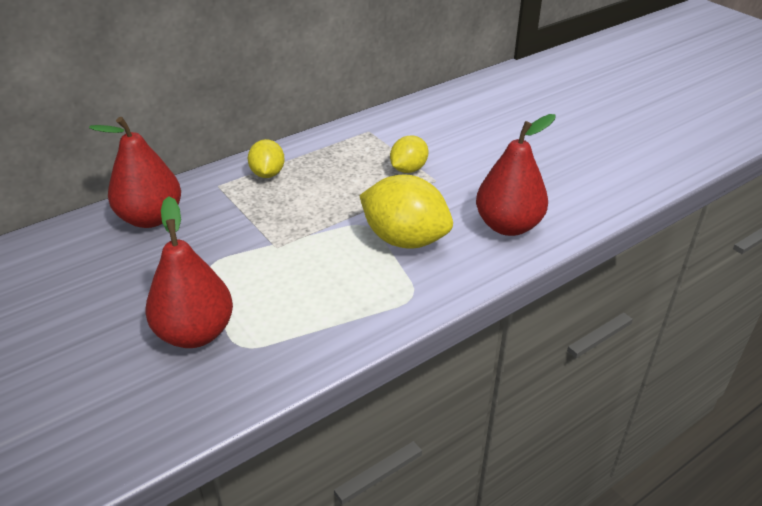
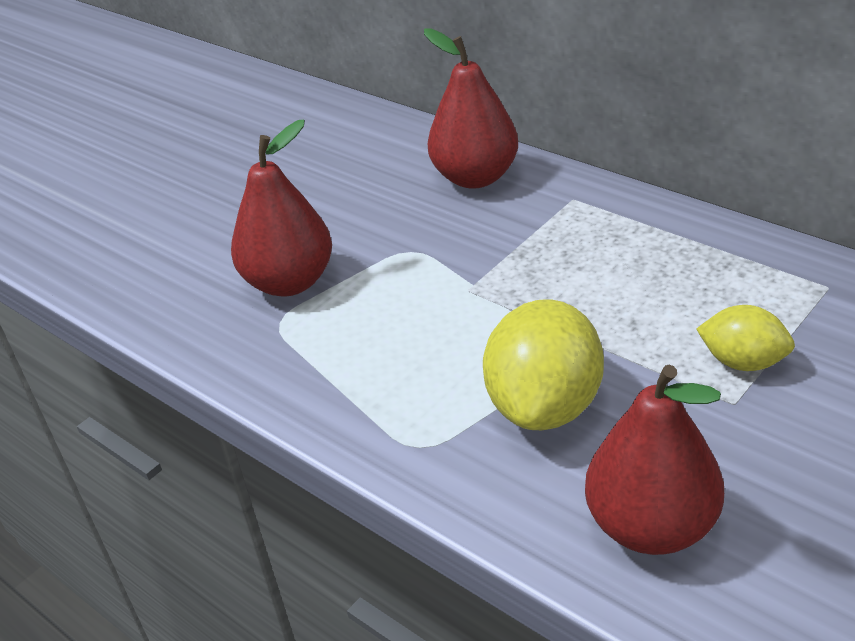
camera: 80 degrees right, 0 degrees up
yellow lemon [248,139,285,178] -> none

